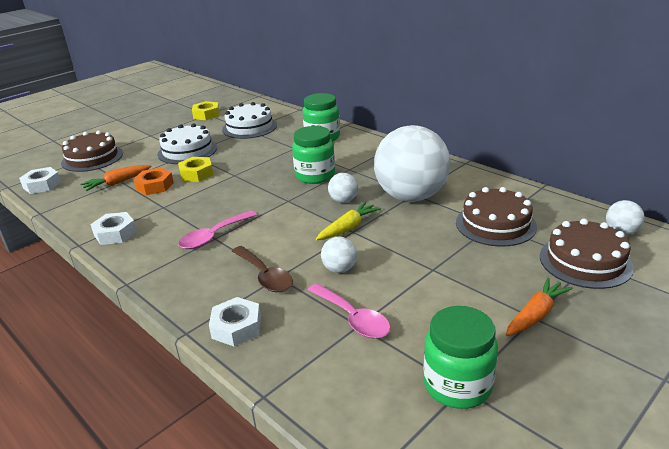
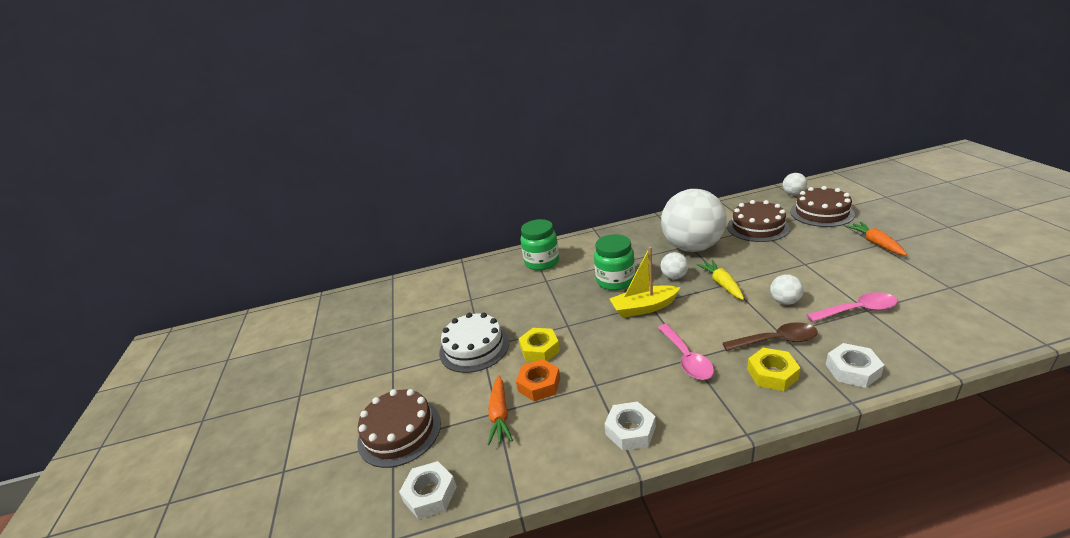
camera: 55 degrees left, 0 degrees up
yellow nut [192,101,220,120] -> yellow nut moved to [747,348,800,391]
white cake [222,102,277,139] -> none
green jar [423,306,498,409] -> none
none -> yellow boat [610,247,681,318]

